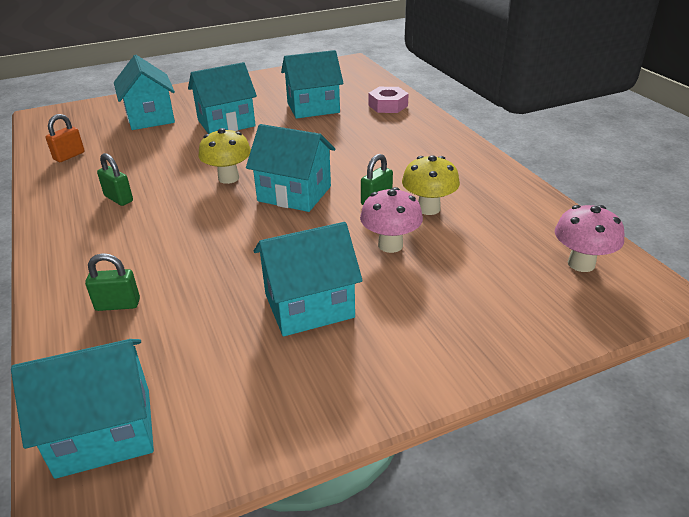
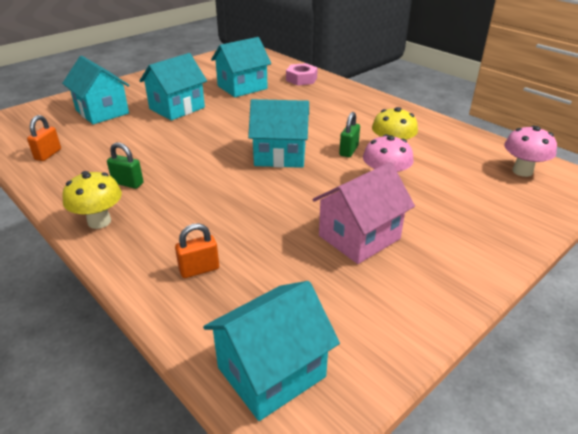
camera: 20 degrees left, 0 degrees up
green padlock [85,253,140,311] -> orange padlock [175,223,219,278]
yellow mushroom [198,128,251,184] -> yellow mushroom moved to [62,171,122,229]
turquoise house [254,222,363,336] -> pink house [312,162,415,264]

